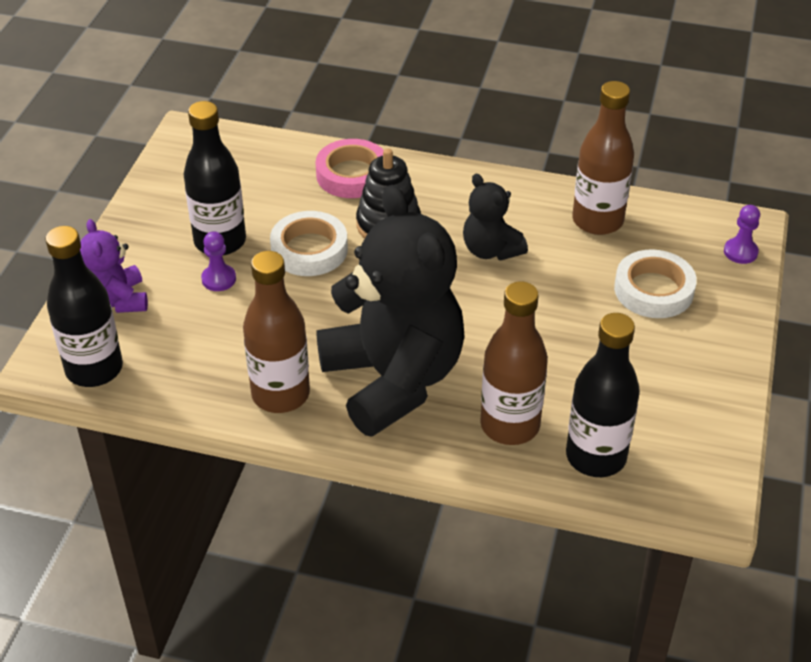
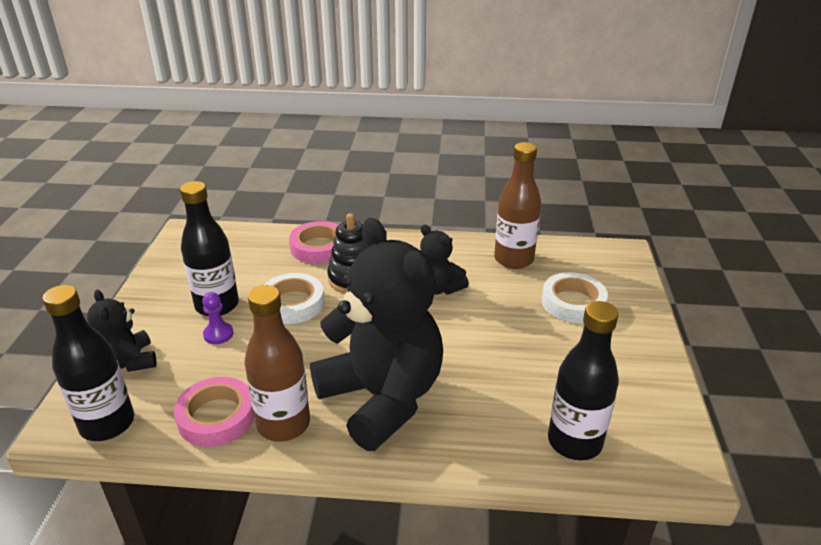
camera: 10 degrees left, 10 degrees down
purple teddy bear [80,219,148,313] -> black teddy bear [87,289,157,372]
brown bottle [480,282,548,445] -> none
purple pawn [724,205,760,264] -> none
none -> pink tape [174,377,255,447]

